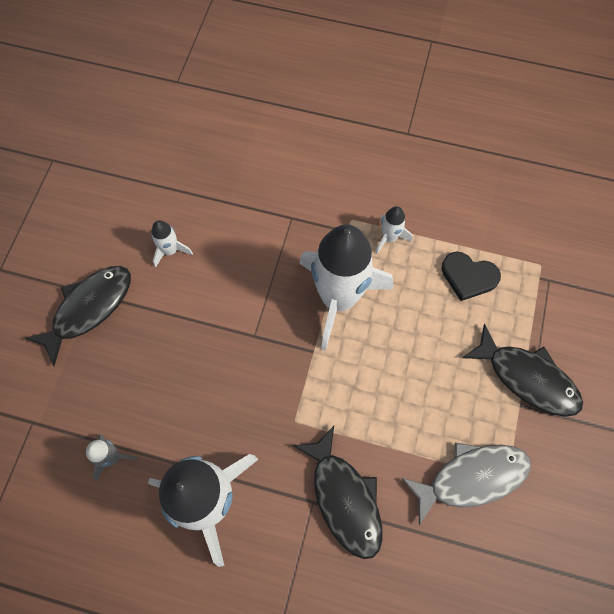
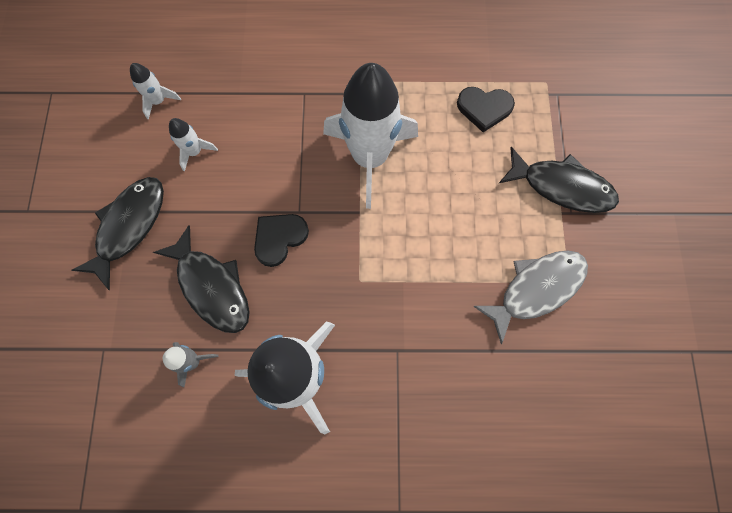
camera: 15 degrees left, 5 degrees up
black fish [293,426,383,559] -> black fish moved to [153,225,250,333]
white rocket [376,206,412,254] -> white rocket moved to [130,63,181,120]
none -> black heart [254,214,309,267]

